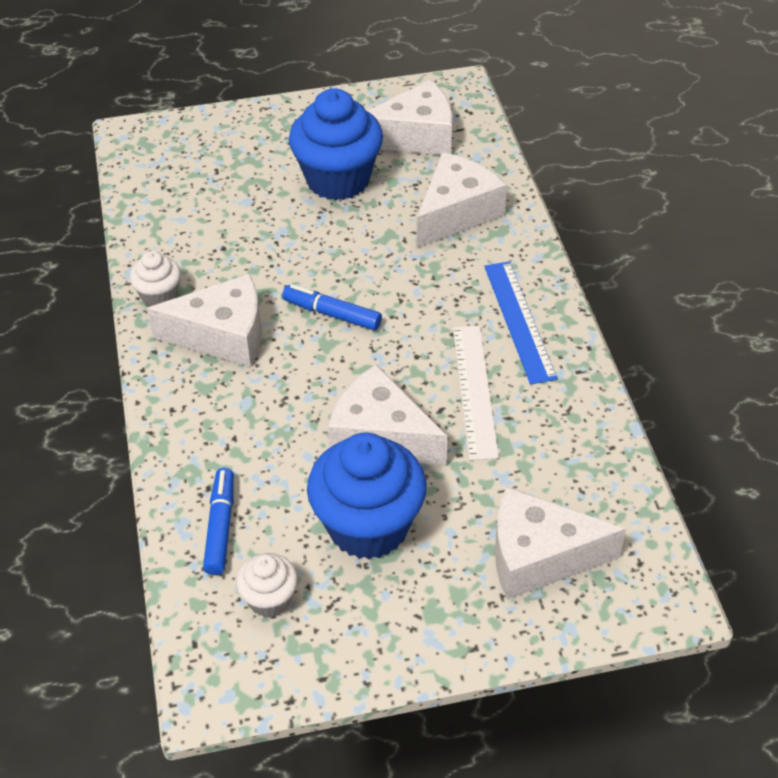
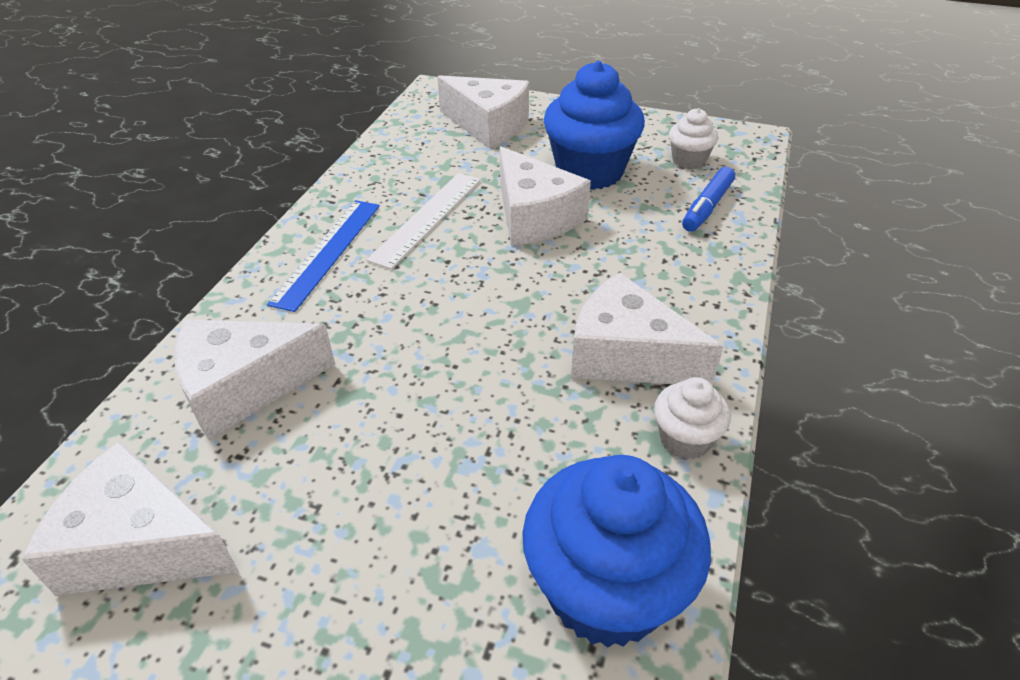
camera: 150 degrees left, 5 degrees down
blue marker [282,284,382,331] -> none
blue cupcake [289,88,383,201] -> blue cupcake moved to [522,455,711,648]

